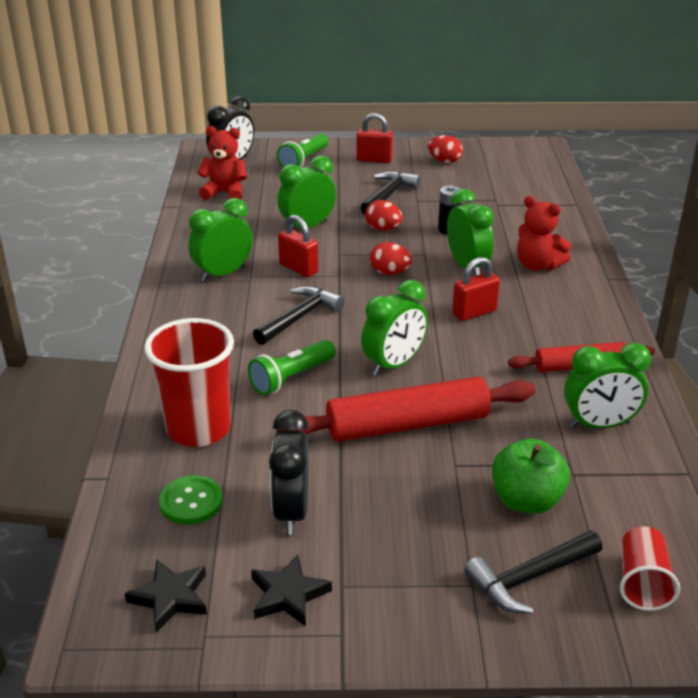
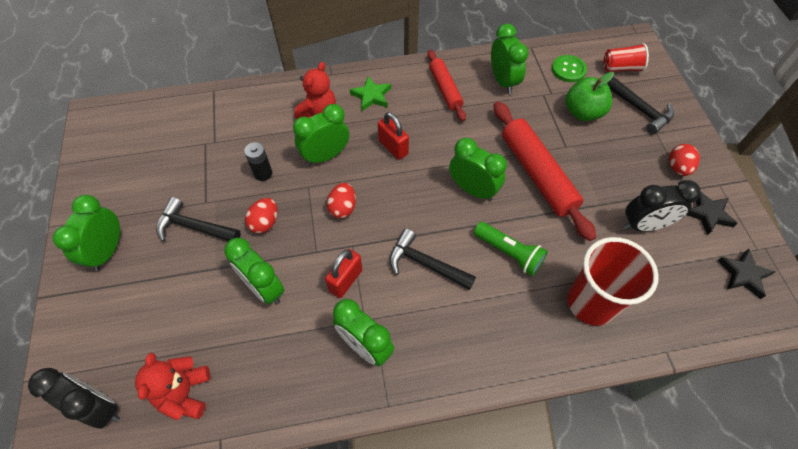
camera: 100 degrees left, 25 degrees up
green button [159,475,223,525] -> green button moved to [552,55,587,82]
green flashlight [277,134,328,168] -> none
red padlock [356,113,393,163] -> green clock [53,195,120,271]
red egg [428,135,463,163] -> red egg moved to [669,144,700,176]
none -> green star [350,76,391,111]

